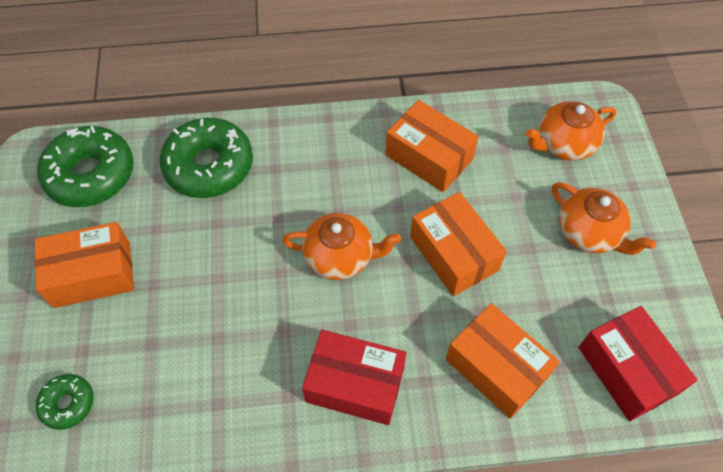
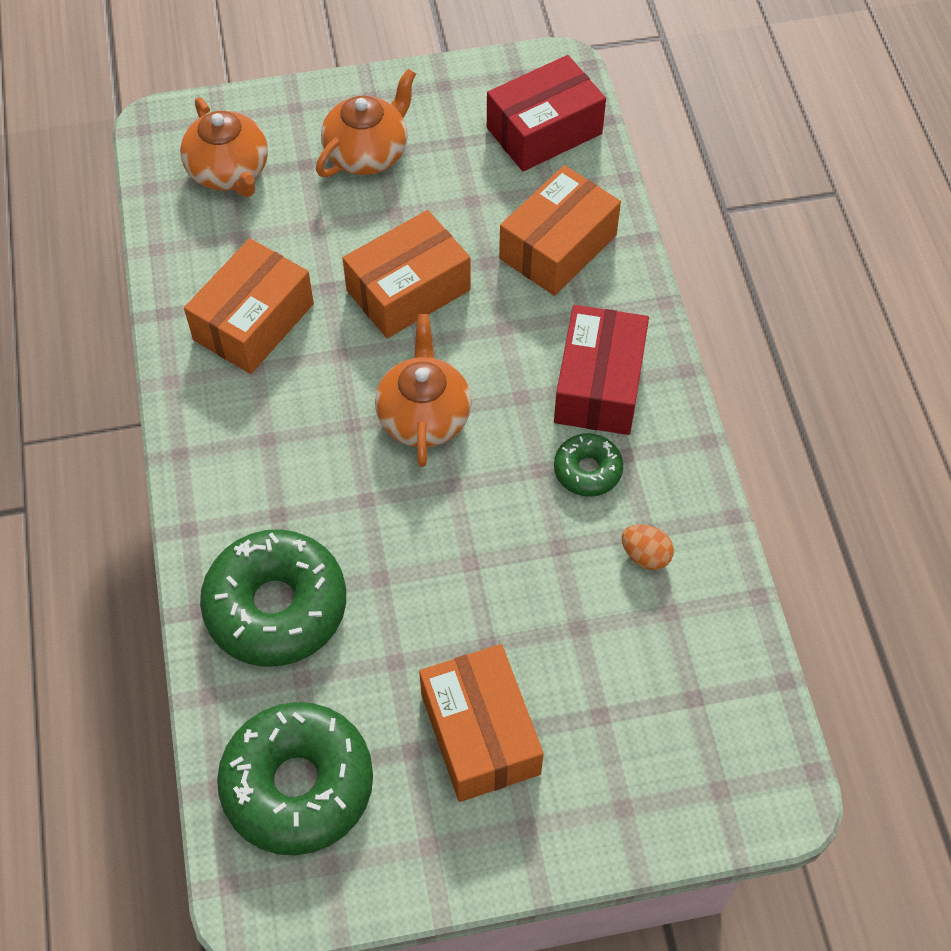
camera: 95 degrees left, 0 degrees up
green donut [36,374,94,430] -> green donut moved to [554,433,623,497]
none -> orange egg [622,524,674,570]

